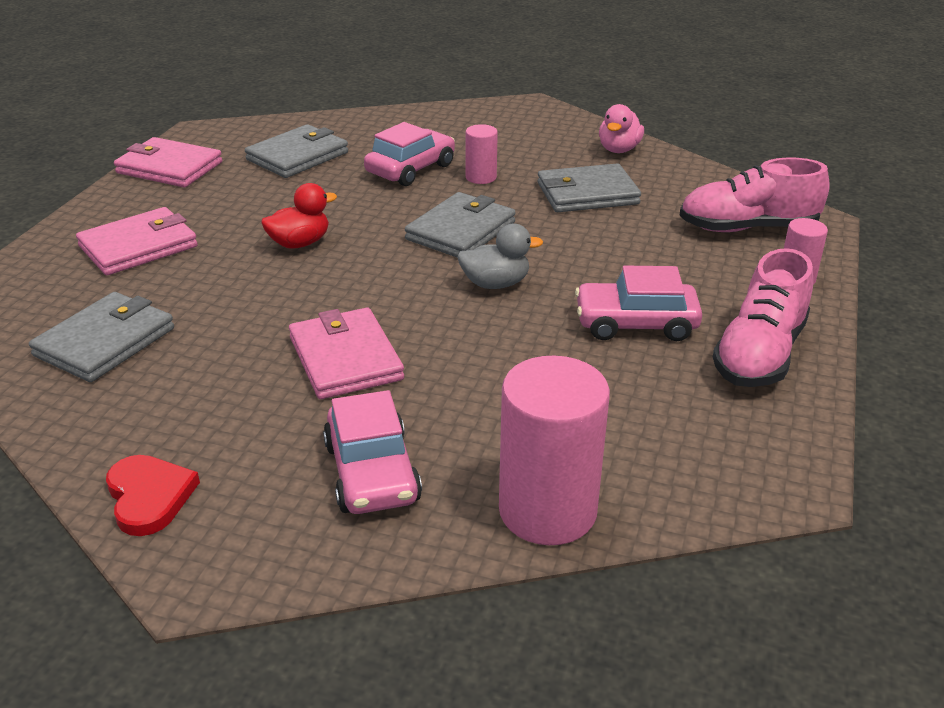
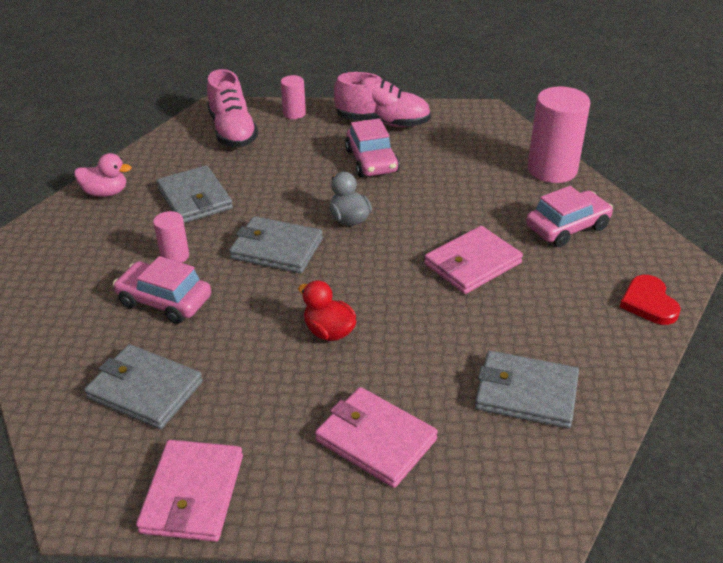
camera: 105 degrees left, 5 degrees up
red heart [106,455,200,536] -> red heart turned 60 degrees counterclockwise [620,275,681,325]

